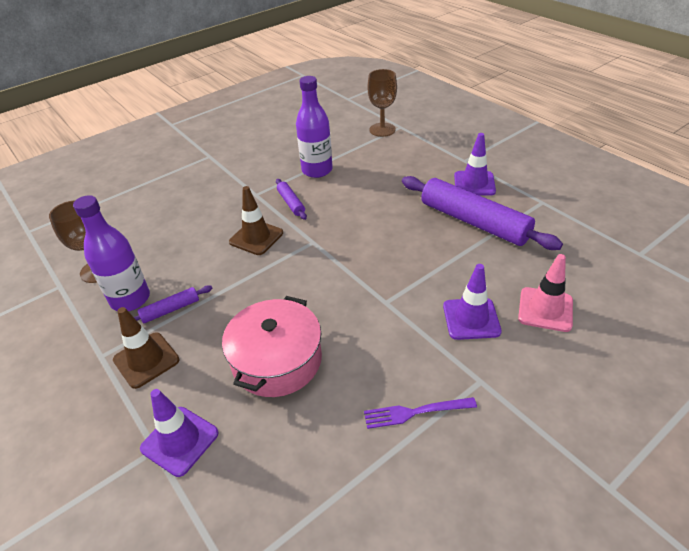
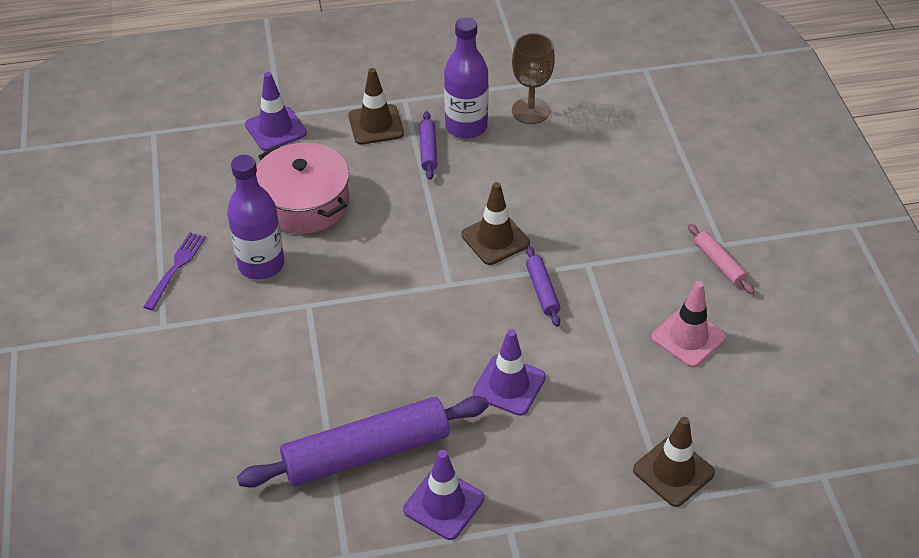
camera: 115 degrees right, 5 degrees up
purple rolling pin [276,179,307,220] -> purple rolling pin turned 75 degrees clockwise [526,246,560,327]
purple bottle [296,76,333,178] -> purple bottle moved to [227,155,284,280]
brown goblet [368,69,397,137] -> brown traffic cone [633,417,715,507]
purple traffic cone [443,264,502,340] -> purple traffic cone moved to [473,329,546,416]
pink traffic cone [518,254,573,332] -> pink traffic cone moved to [651,281,726,368]
none -> pink rolling pin [688,224,755,294]

